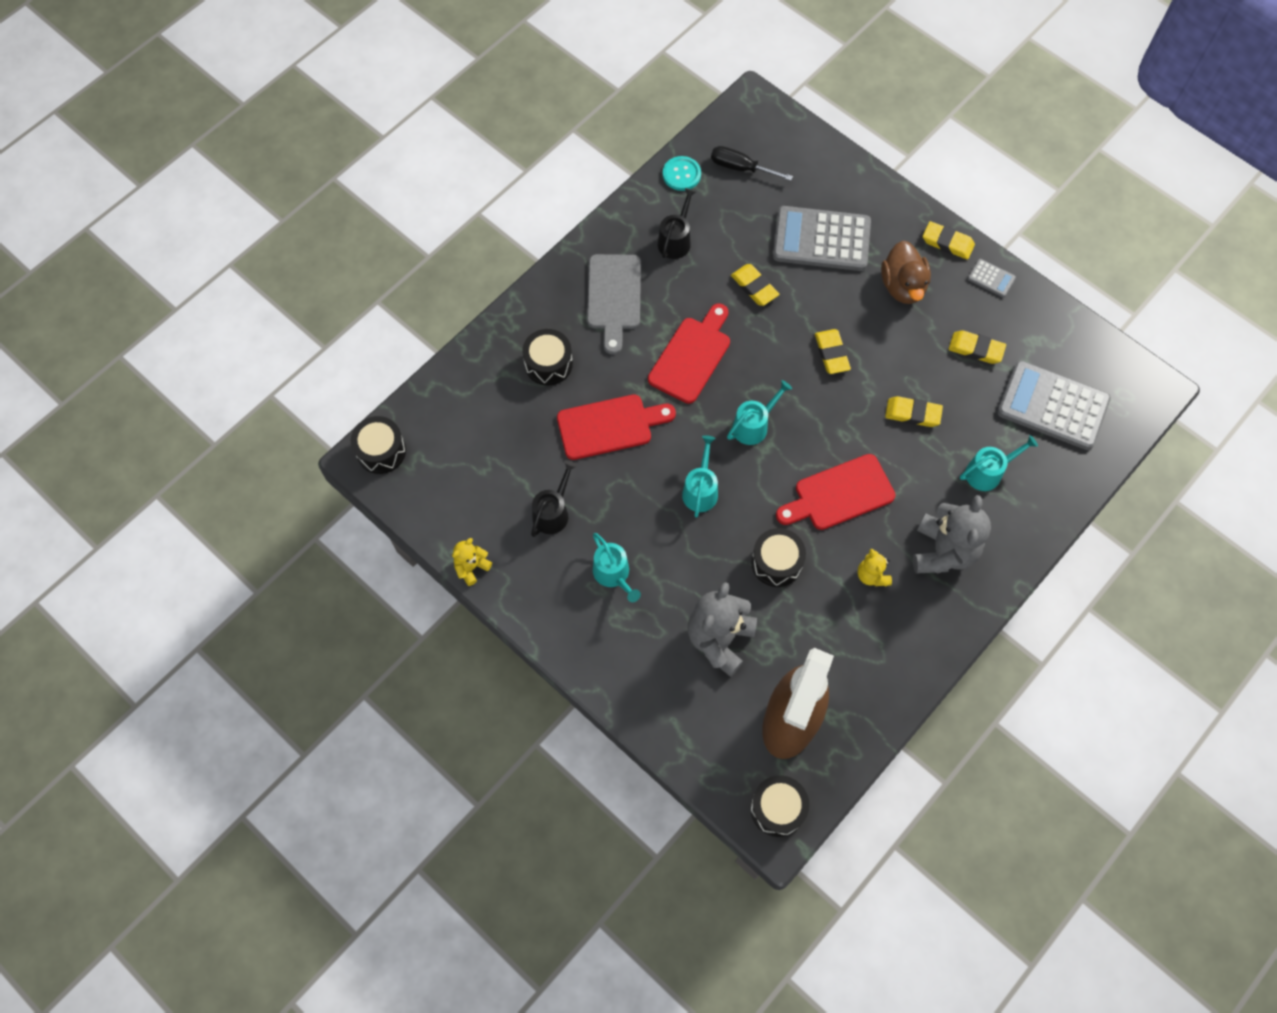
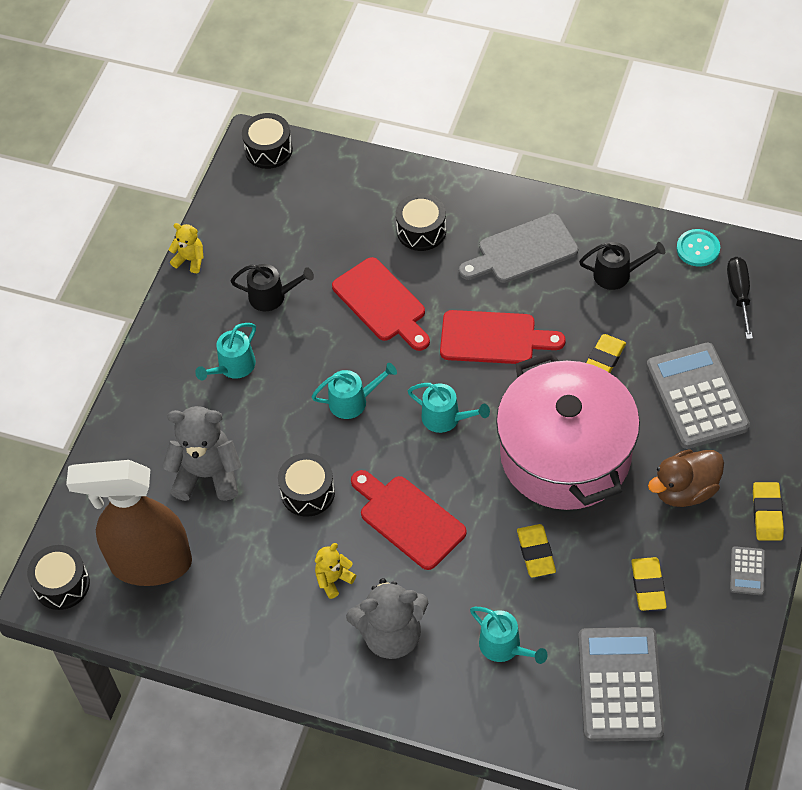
camera: 70 degrees right, 10 degrees down
yellow eraser [815,329,851,374] -> pink pot [496,352,640,510]

